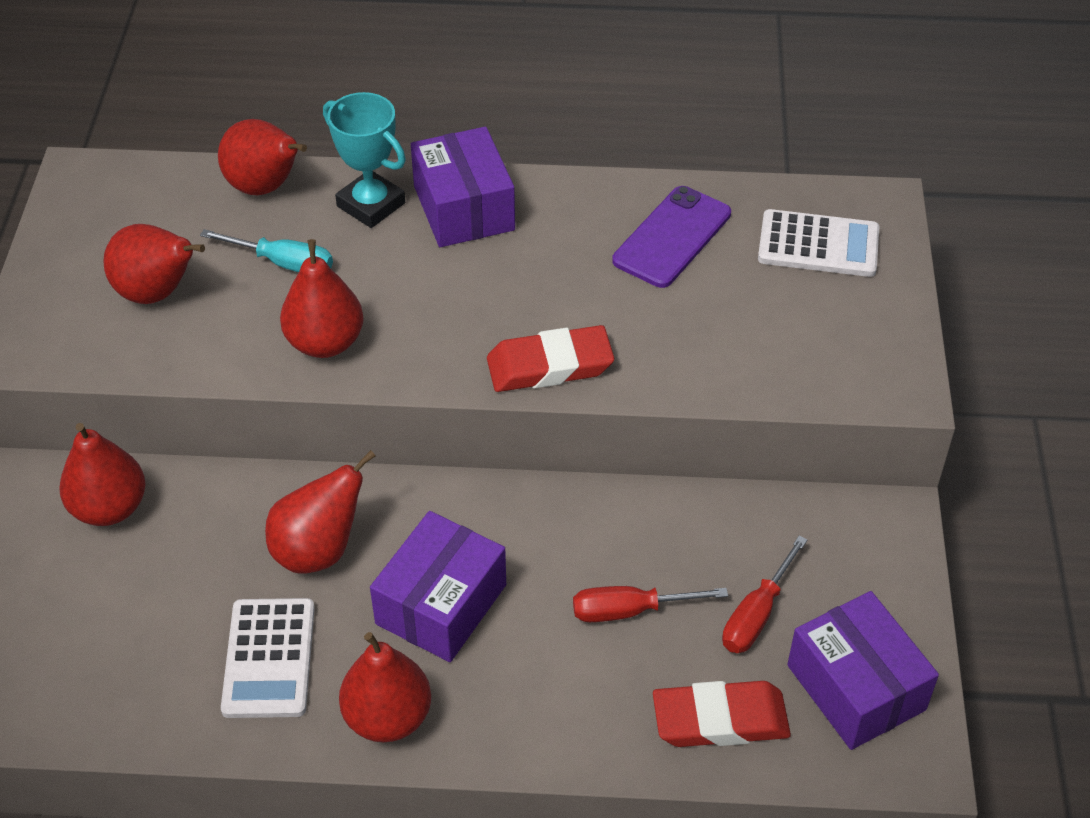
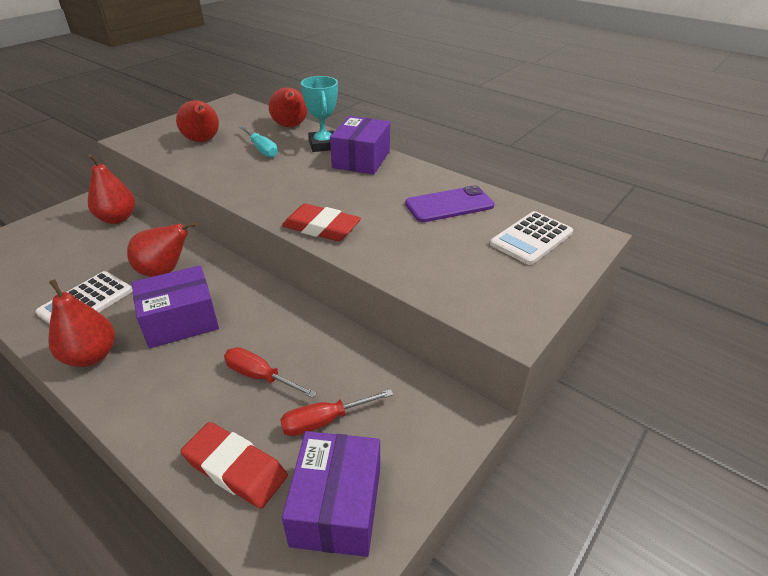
camera: 35 degrees right, 10 degrees down
red pear [280,239,364,358] -> none
white calculator [758,209,880,277] -> white calculator turned 90 degrees clockwise [490,211,573,265]

